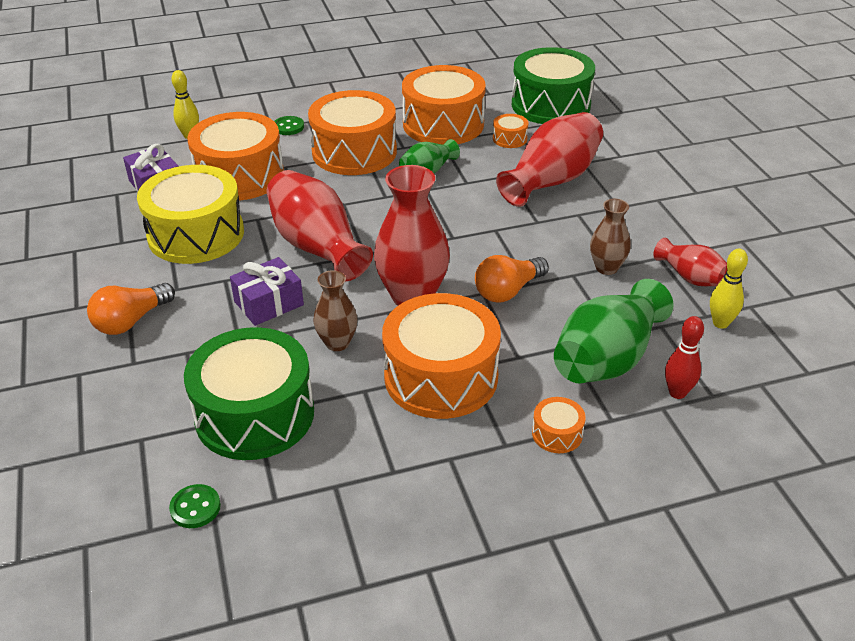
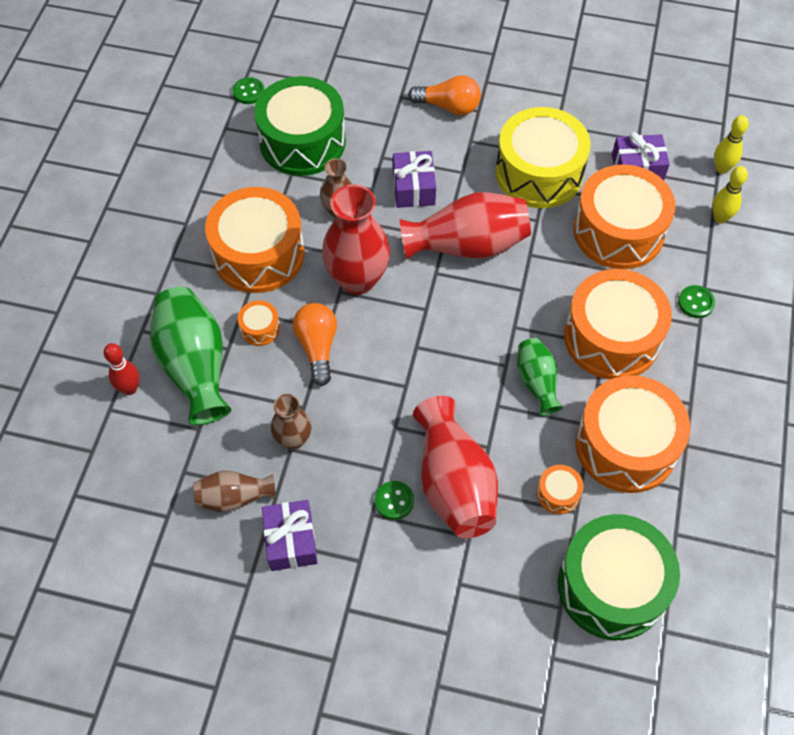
camera: 120 degrees right, 20 degrees up
orange light bulb [87,283,175,335] -> orange light bulb turned 120 degrees clockwise [408,75,481,115]
orange drum [532,397,586,453] -> orange drum moved to [238,300,280,346]
red vase [653,238,727,286] -> brown vase [193,471,275,512]
yellow bowling pin [710,249,748,329] -> yellow bowling pin moved to [714,115,749,174]
none -> purple gift [262,500,318,571]
none -> green button [375,481,414,520]

